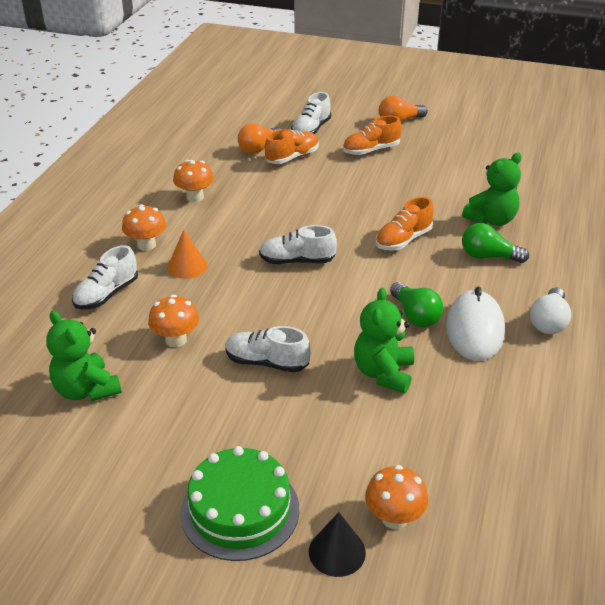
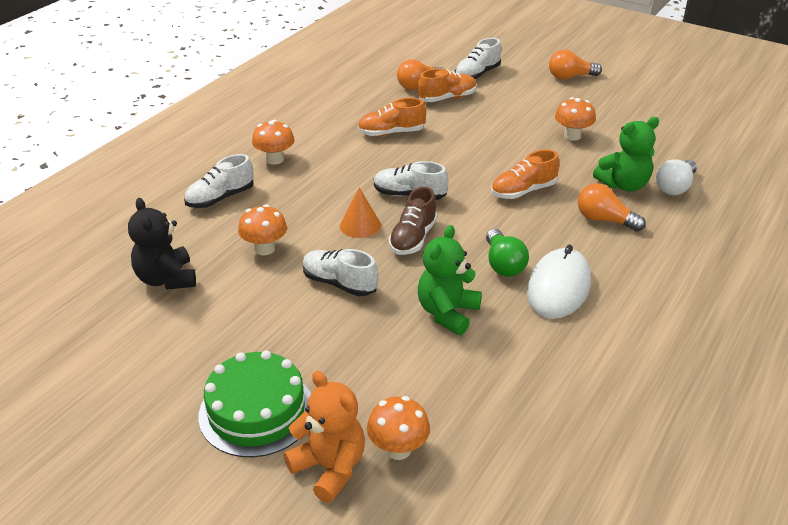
camera: 15 degrees right, 0 degrees up
green teddy bear [46,310,122,401] -> black teddy bear [128,198,196,290]
orange cone [167,230,208,279] -> orange cone moved to [340,187,381,238]
orange mushroom [173,160,214,202] -> orange mushroom moved to [555,97,596,141]
black cone [309,512,366,577] -> orange teddy bear [284,371,365,503]
orange shoe [343,115,402,155] -> orange shoe moved to [358,98,426,136]
green light bulb [462,223,529,263] -> orange light bulb [578,183,646,231]
white light bulb [530,287,571,334] -> white light bulb moved to [656,160,697,195]
none -> brown shoe [389,187,437,255]

